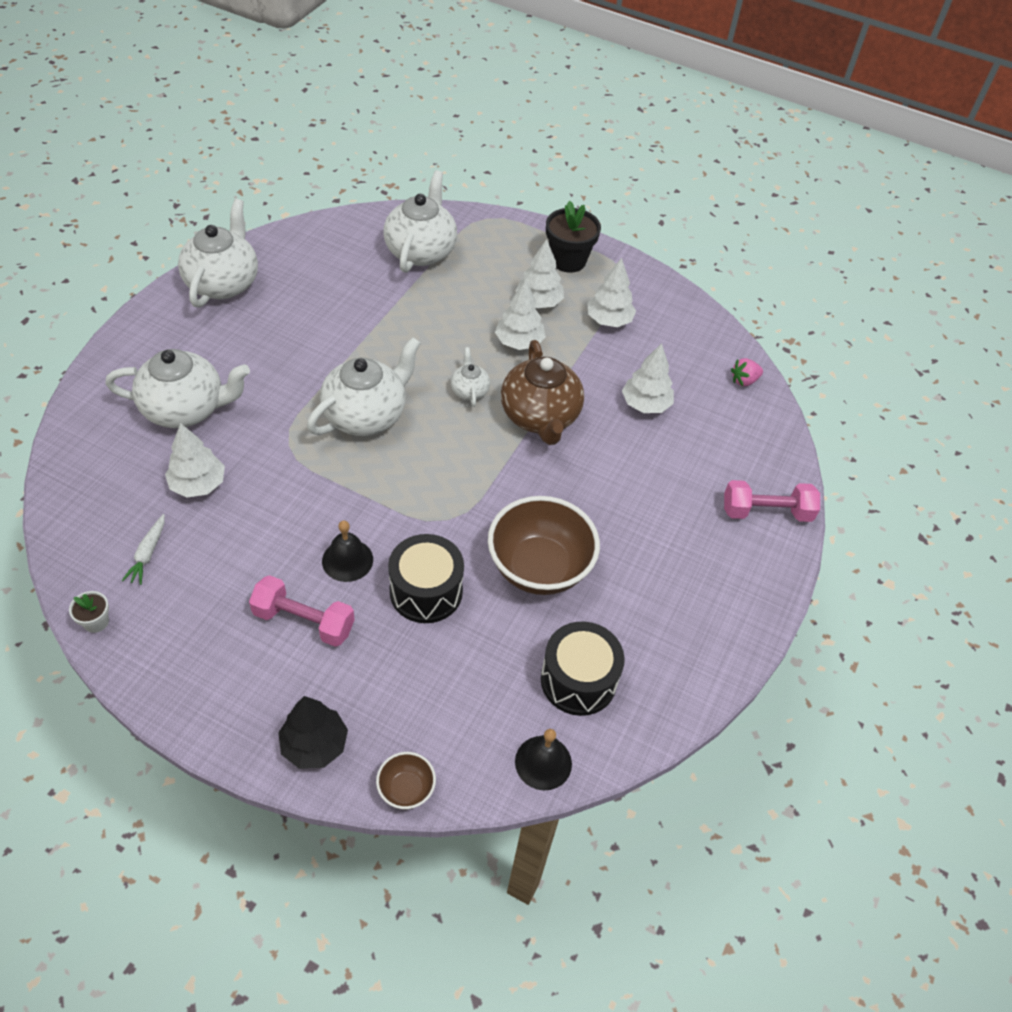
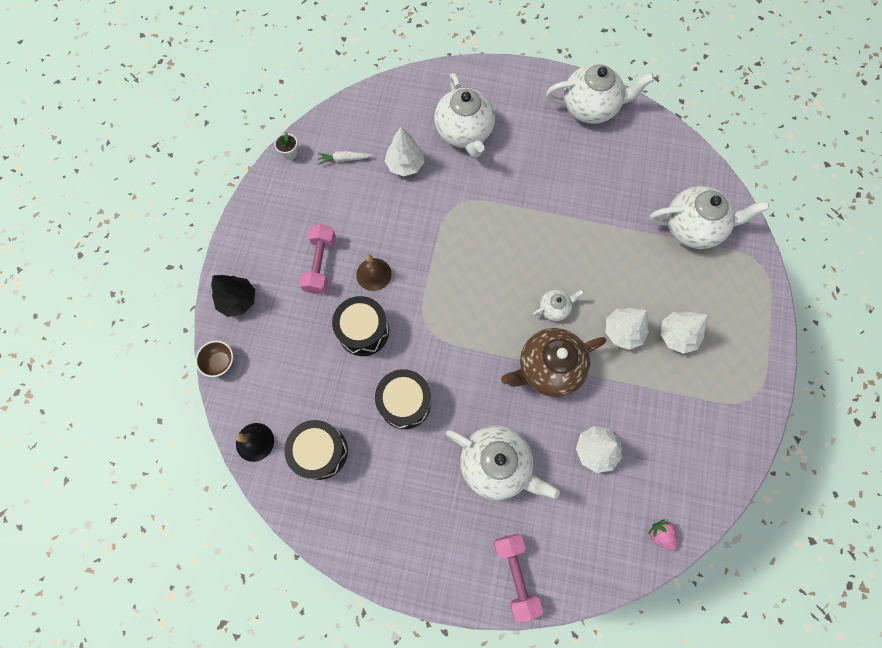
camera: 80 degrees right, 20 degrees up
white teapot [307,337,421,436] -> white teapot moved to [446,425,560,500]
black bell [322,520,373,582] -> brown bell [356,254,392,291]
brown bowl [488,496,600,595] -> black drum [375,369,431,429]
black flower pot [546,201,601,273] -> none
white tree [587,258,636,327] -> none

